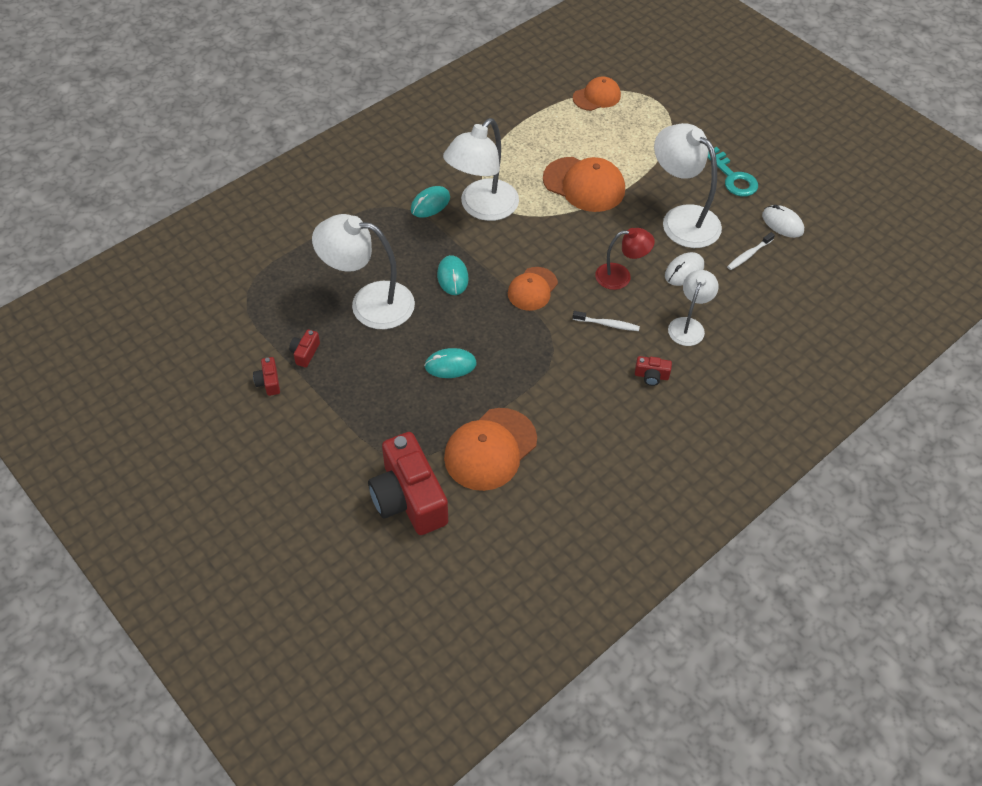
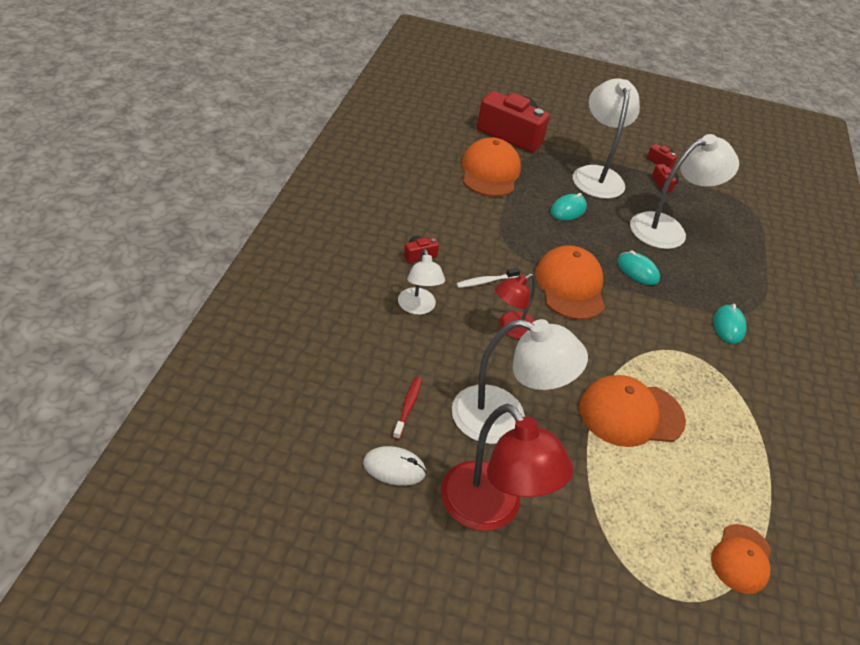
camera: 140 degrees right, 10 degrees down
white lamp [443,118,519,221] -> white lamp moved to [573,78,640,199]
orange cap [508,267,558,311] -> orange cap [535,245,605,320], size x1.59
white mouse [665,252,704,286] -> none
turquoise key [707,147,758,197] -> red lamp [441,404,573,531]
white toothbrush [727,232,775,270] -> red toothbrush [393,377,422,440]

